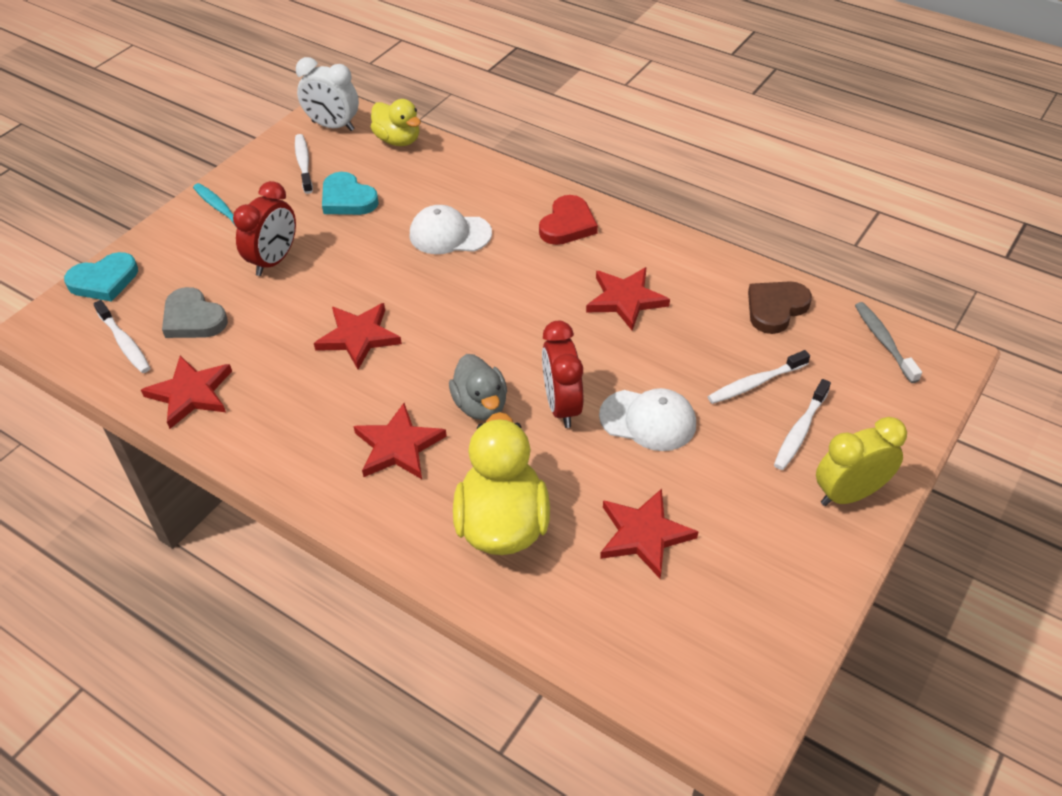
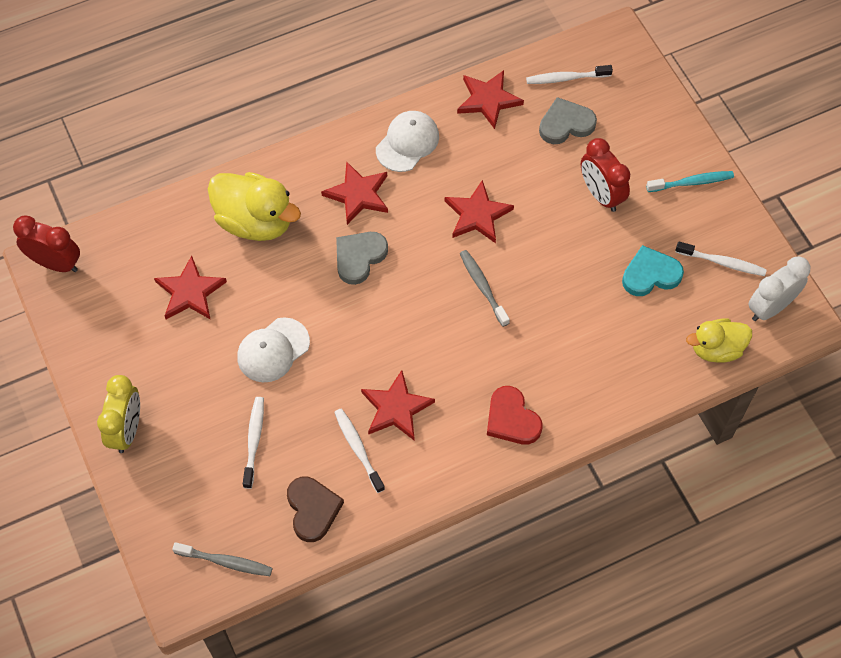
camera: 120 degrees right, 15 degrees up
turquoise heart [64,252,138,302] -> none
white cap [410,205,492,254] -> white cap moved to [376,111,439,172]
grey duck [449,354,507,420] -> grey heart [336,232,388,285]
red clock [542,321,583,428] -> red clock moved to [13,215,80,272]
white toothbrush [774,379,831,470] -> white toothbrush moved to [334,409,385,493]
none -> grey toothbrush [460,250,510,327]

